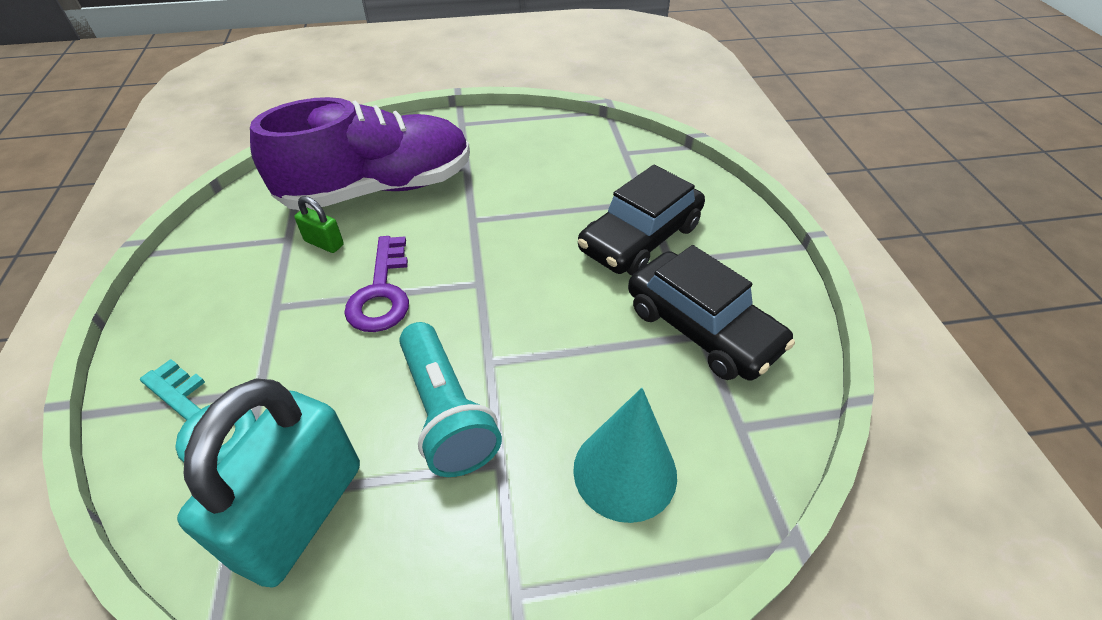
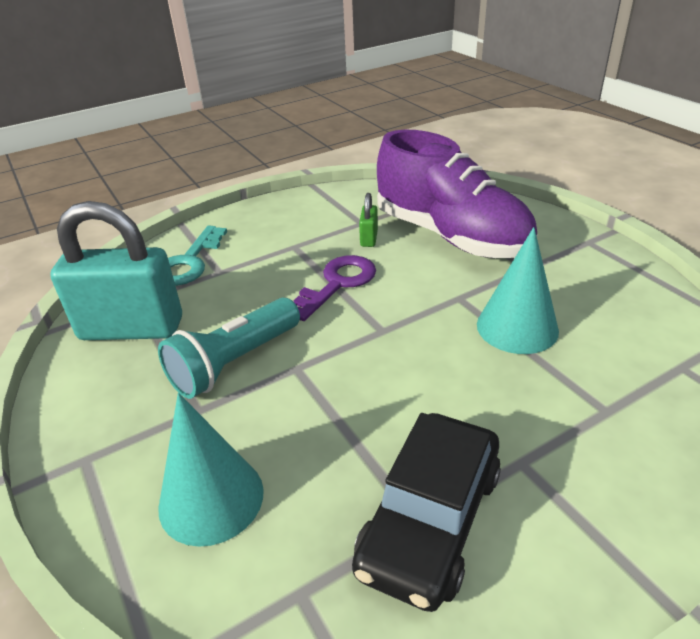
camera: 70 degrees right, 10 degrees down
purple key [344,236,409,332] -> purple key turned 150 degrees clockwise [293,255,376,321]
black car [578,165,705,276] -> none
none -> turquoise cone [477,227,559,354]

